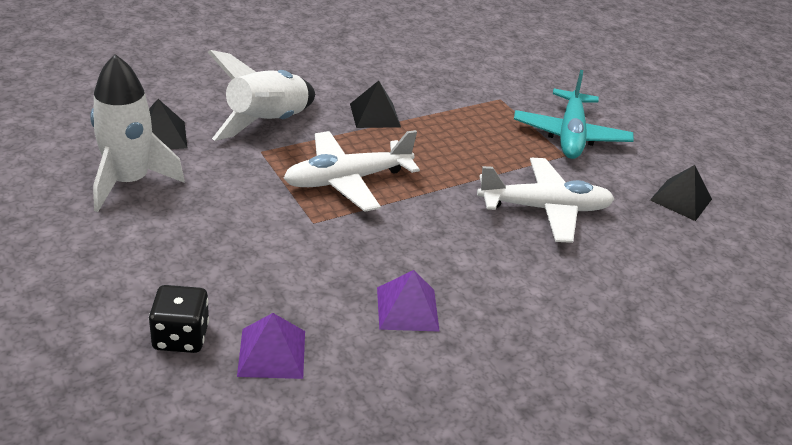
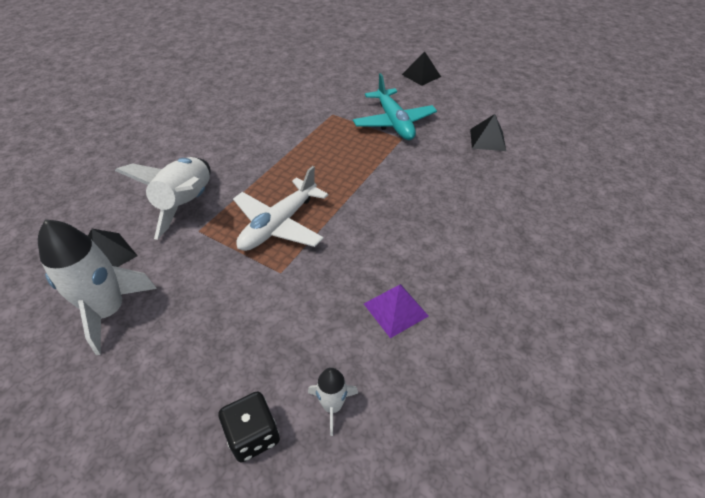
camera: 25 degrees left, 10 degrees up
purple pyramid [237,313,305,379] -> white rocket [308,368,358,436]
black pyramid [350,81,401,128] -> black pyramid moved to [402,51,441,86]
white plane [477,158,614,243] -> none

